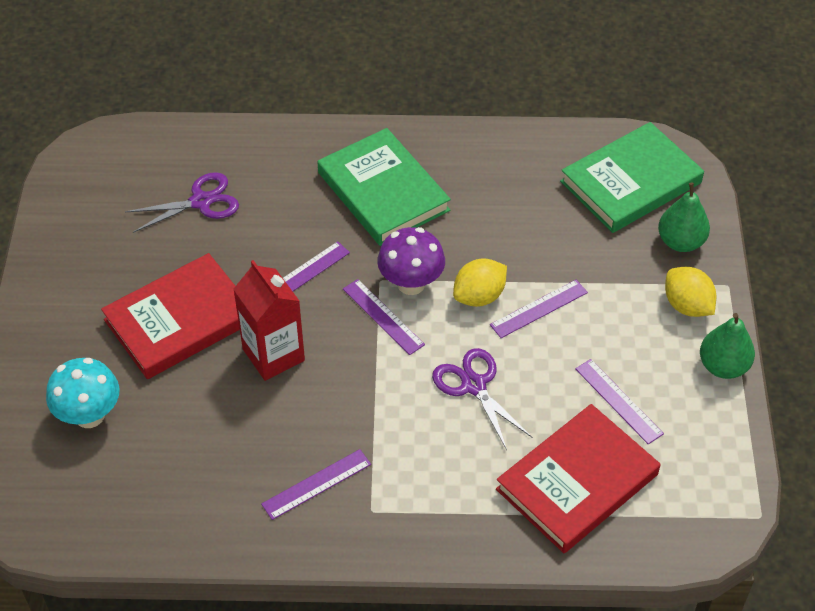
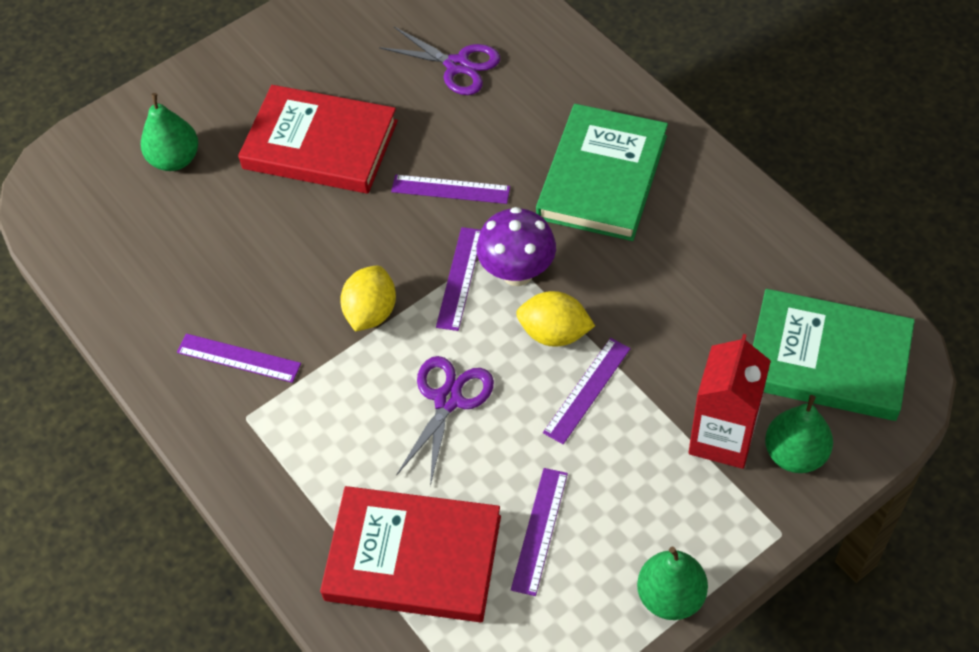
camera: 55 degrees right, 5 degrees up
turquoise mushroom [46,358,119,428] -> green pear [141,93,198,171]
red carton [233,260,305,381] -> red carton moved to [688,334,771,469]
purple ruler [490,280,588,338] -> purple ruler turned 75 degrees counterclockwise [543,338,631,444]
yellow lemon [665,267,716,317] -> yellow lemon moved to [340,266,396,332]

